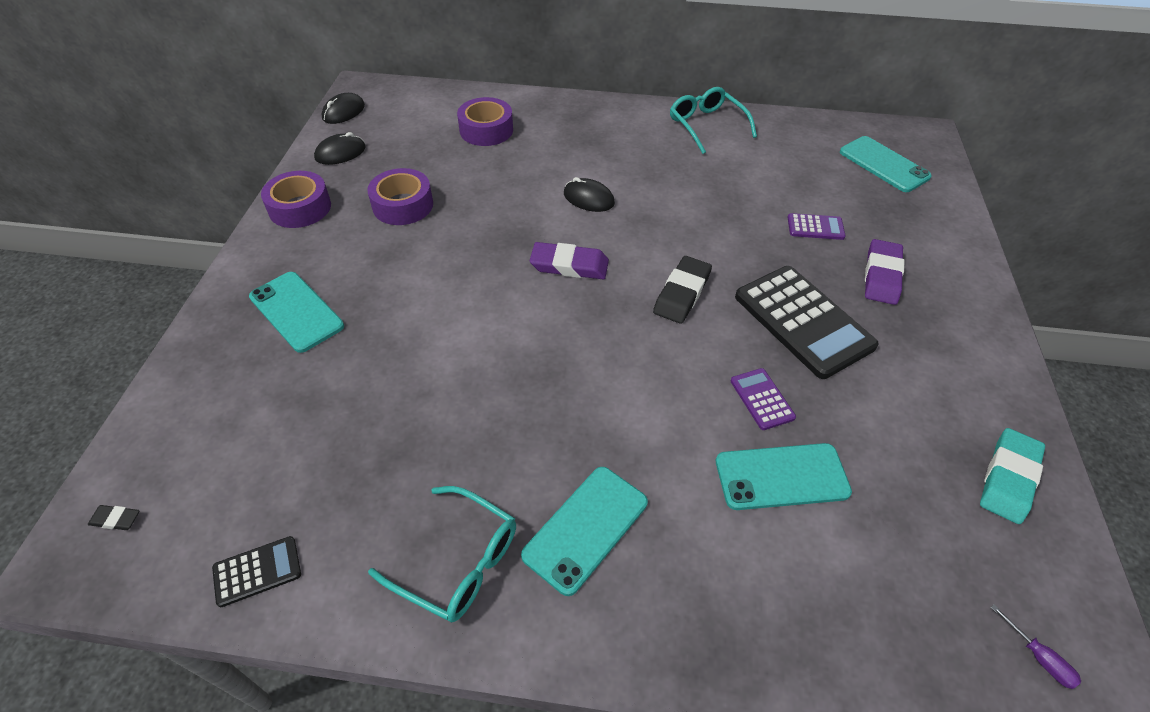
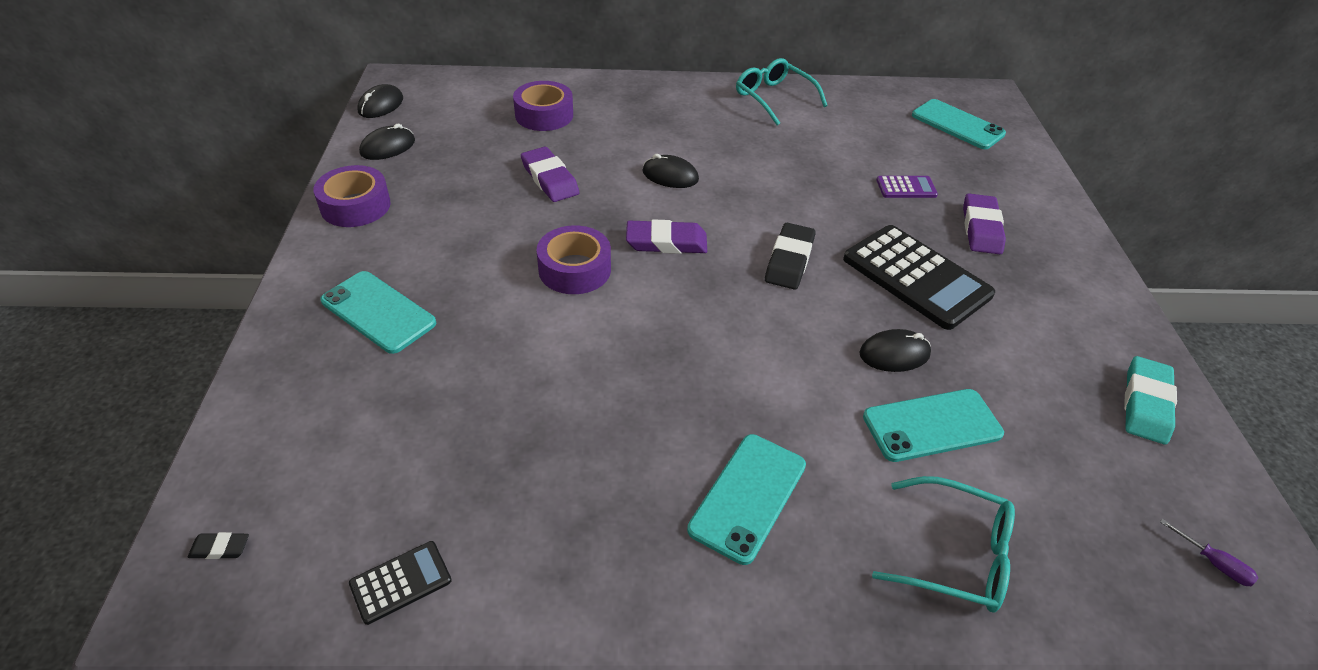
camera: 10 degrees left, 5 degrees down
purple tape [367,168,433,225] -> purple tape moved to [536,225,611,294]
turquoise glasses [368,486,516,622] -> turquoise glasses moved to [872,476,1015,612]
purple calculator [730,368,796,430] -> black mouse [859,329,931,372]
none -> purple eraser [521,147,579,202]

